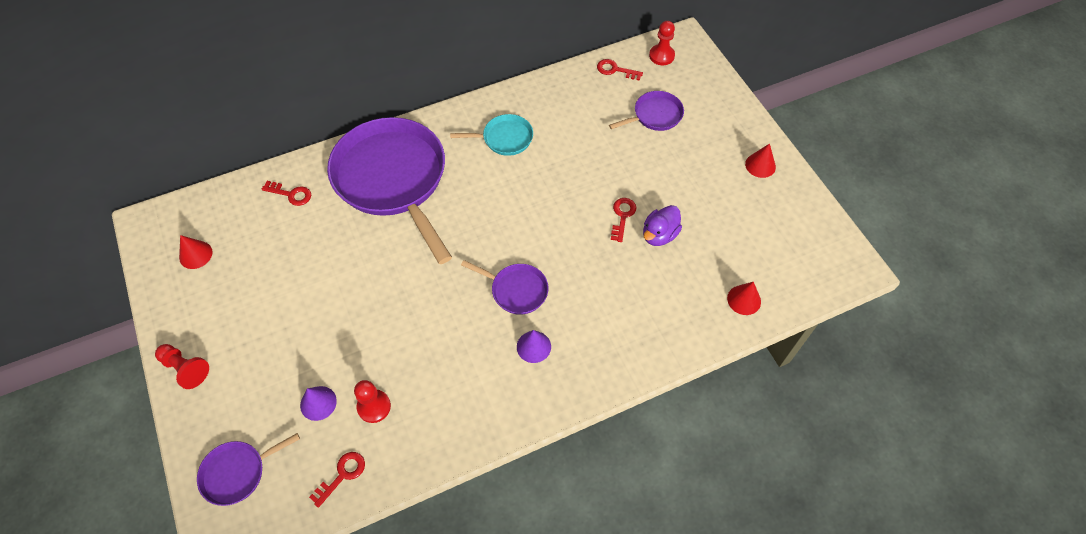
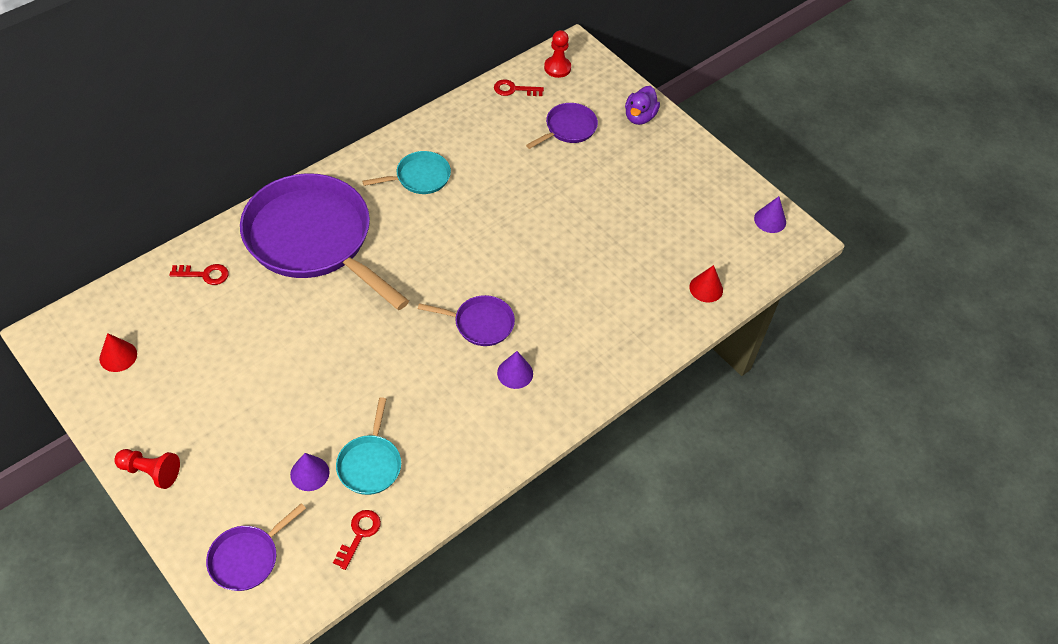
camera: 20 degrees left, 5 degrees down
red pawn [354,380,391,423] -> turquoise pan [336,397,401,495]
red key [611,198,636,242] -> none
purple duck [643,205,682,246] -> purple duck moved to [625,86,660,125]
red cone [745,143,776,178] -> none
none -> purple cone [754,196,786,233]

